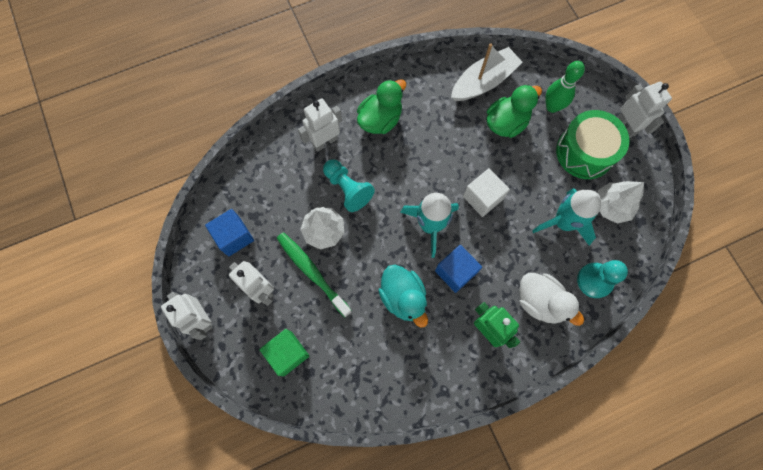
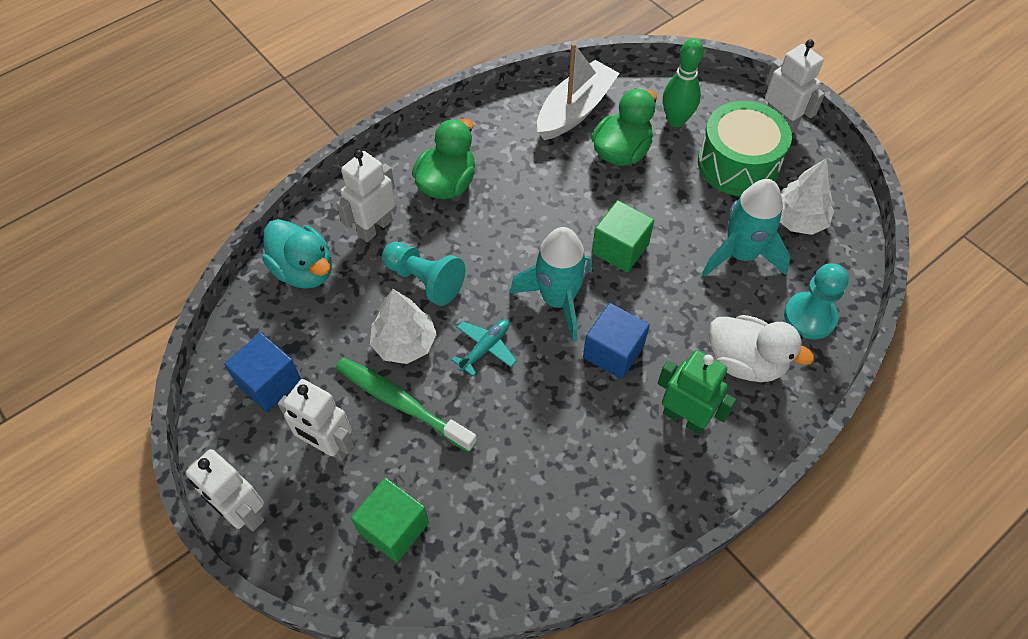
camera: 15 degrees left, 15 degrees down
turquoise duck [378,265,428,328] -> turquoise duck moved to [262,219,332,289]
white cube [463,168,510,217] -> green cube [592,200,654,272]
none -> turquoise plane [451,319,517,376]

